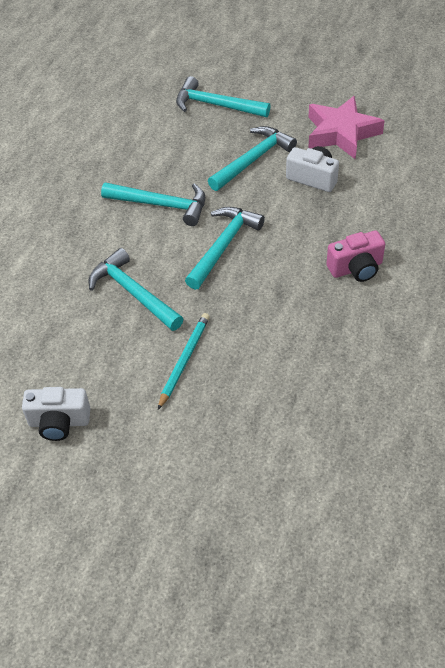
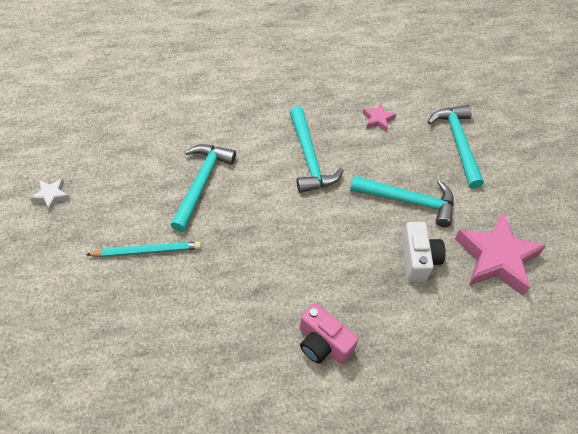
camera: 55 degrees right, 5 degrees up
white camera [22,387,91,441] -> white star [30,178,70,212]
turquoise hammer [185,207,265,290] -> none
none -> pink star [362,103,396,132]

